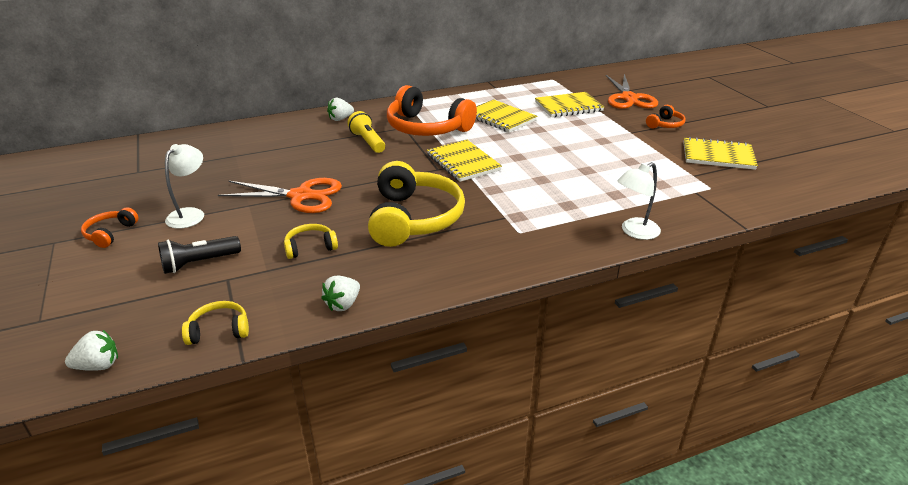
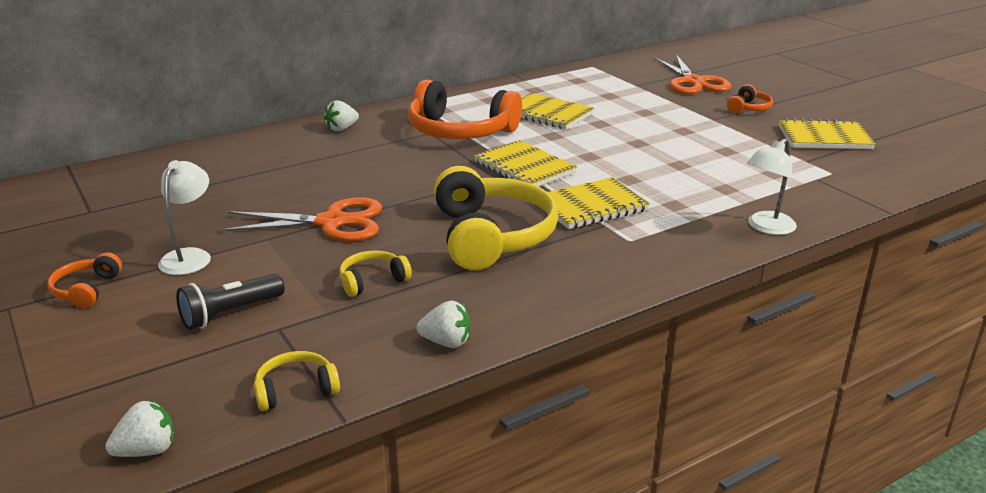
camera: 10 degrees left, 5 degrees down
white strawberry [321,275,360,311] -> white strawberry turned 105 degrees counterclockwise [416,300,471,348]
yellow flashlight [347,111,385,153] -> none
yellow notebook [535,92,604,117] -> yellow notebook moved to [548,177,650,229]

